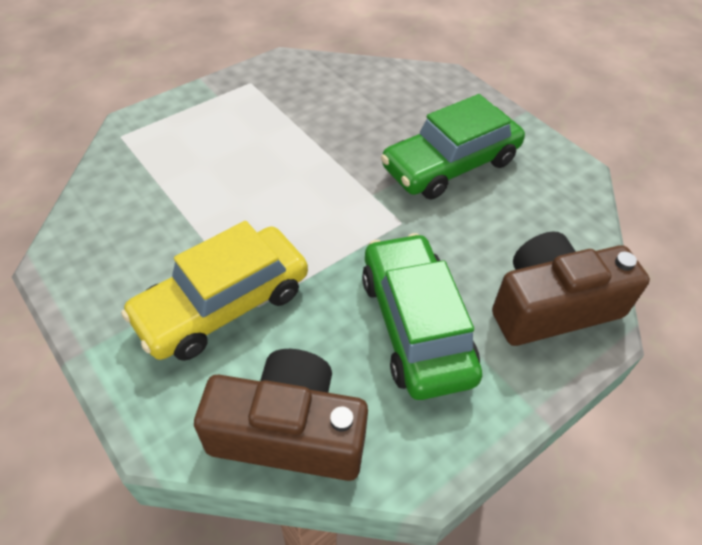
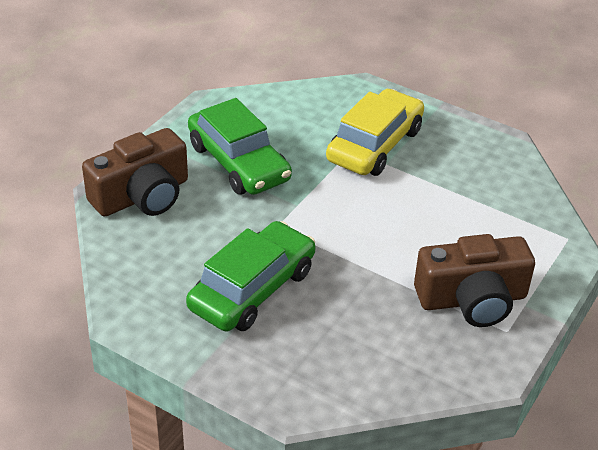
camera: 160 degrees right, 10 degrees down
brown camera [194,349,368,481] -> brown camera moved to [414,234,535,327]

